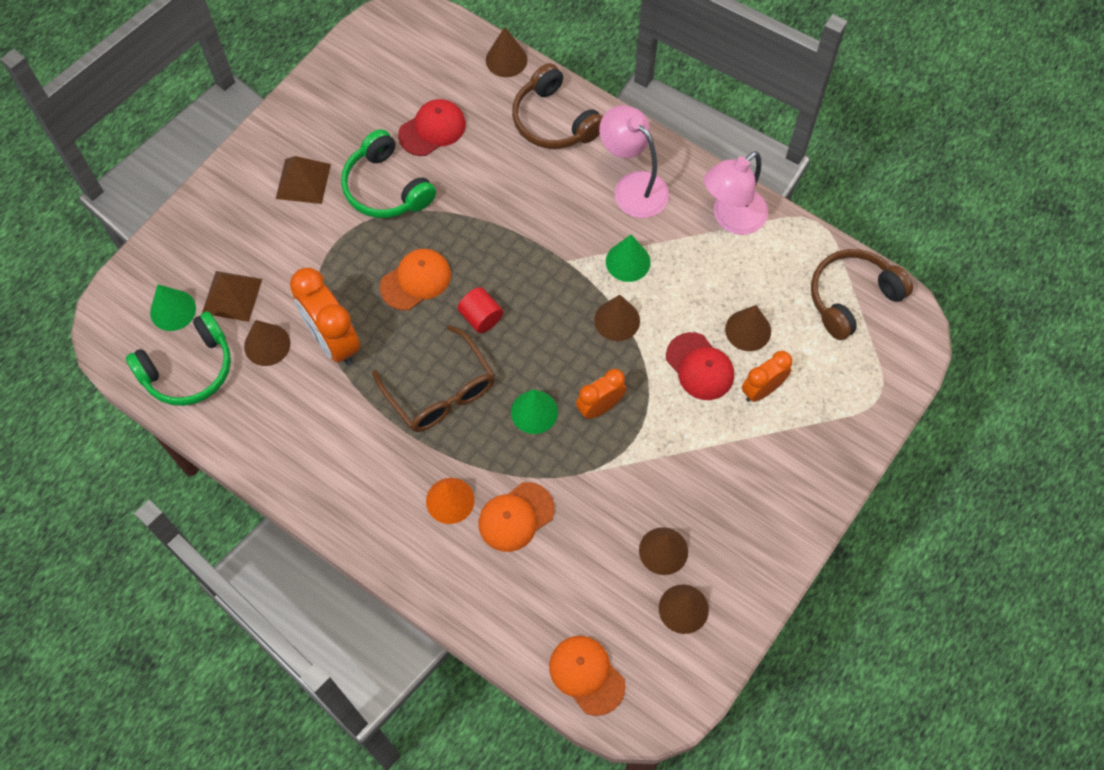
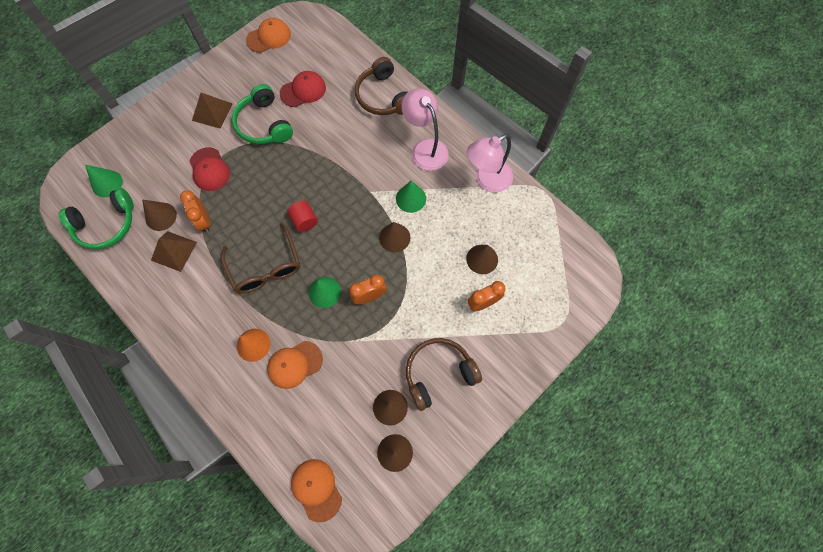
camera: 10 degrees right, 5 degrees up
brown pyramid [202,271,262,322] -> brown pyramid moved to [151,231,197,272]
orange clock [290,268,360,365] -> orange clock [180,190,211,232], size x0.61
orange cap [380,249,451,310] -> orange cap moved to [246,18,291,53]
brown cone [486,27,527,77] -> none
red cap [666,332,734,400] -> red cap moved to [189,147,230,191]
brown headphones [811,249,913,340] -> brown headphones moved to [406,338,482,411]

